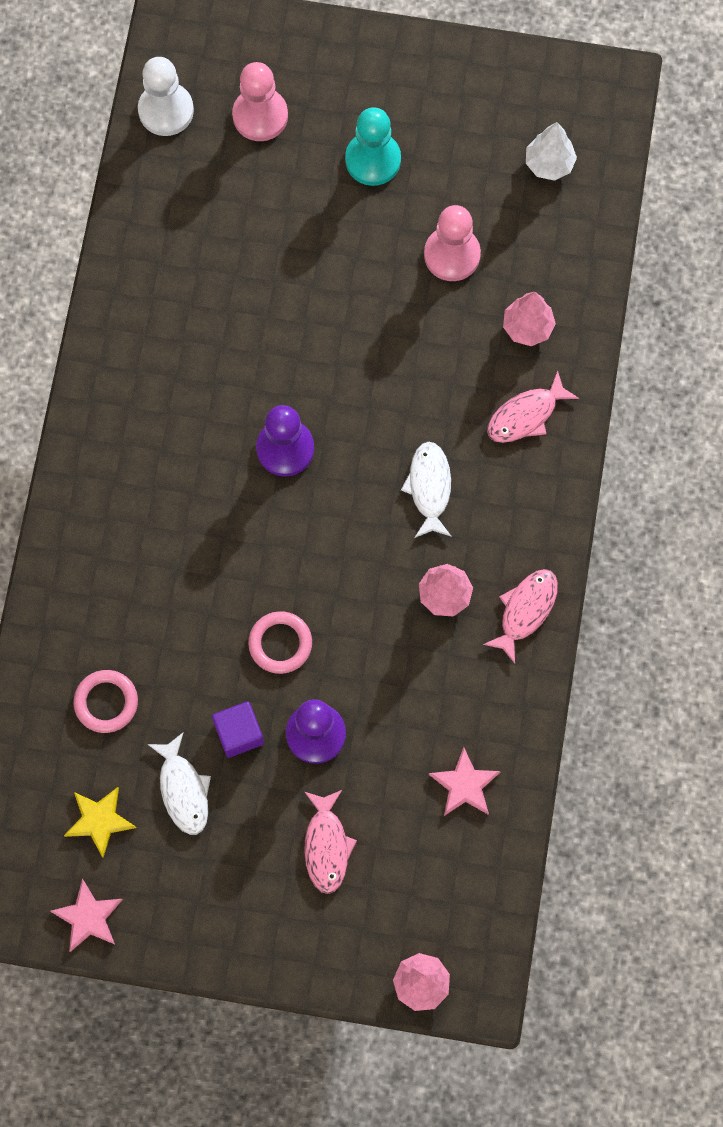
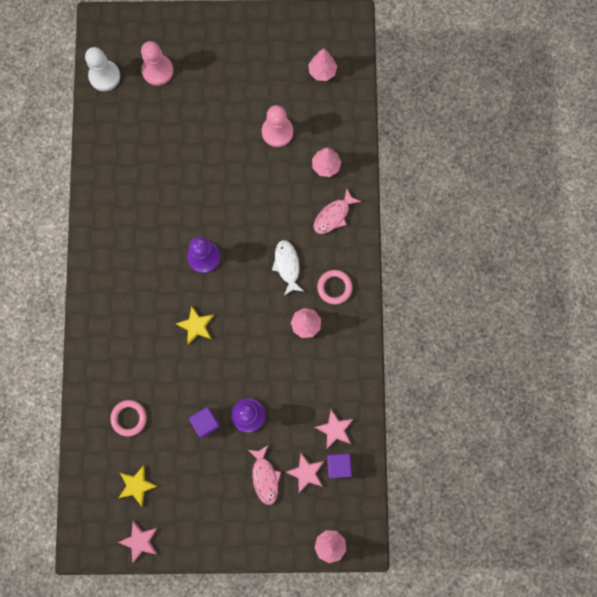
camera: 10 degrees left, 5 degrees up
white fish [147,732,211,835] -> none
pink ring [248,611,312,674] -> pink ring moved to [317,270,353,304]
turquoise pawn [345,107,401,186] -> none
pink fish [483,569,558,664] -> none
white tree [526,122,577,181] -> pink tree [308,48,337,81]
none -> yellow star [176,305,214,344]
none -> pink star [286,453,324,493]
none -> purple cube [327,453,352,478]

